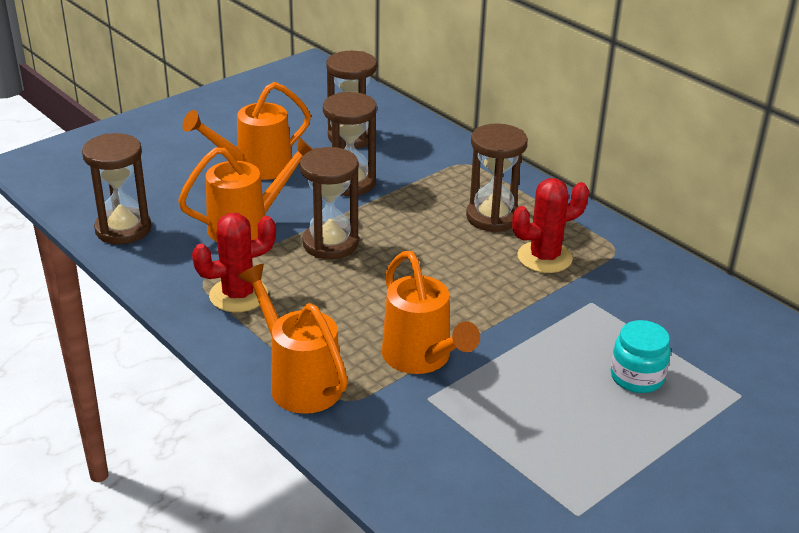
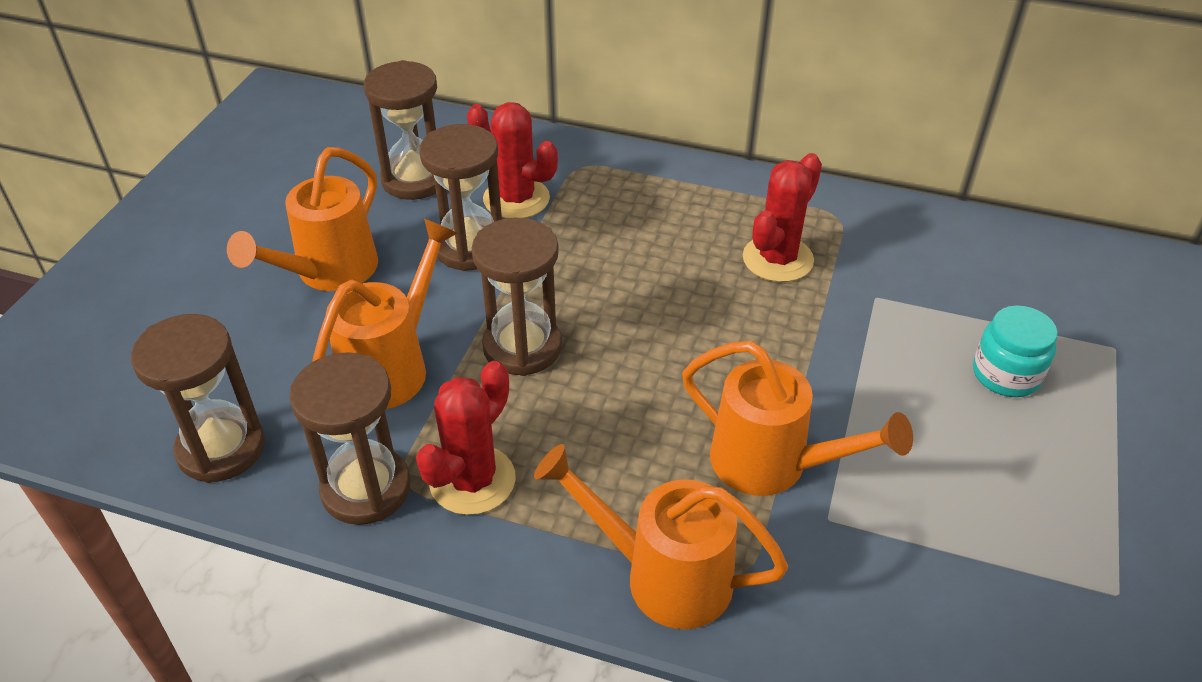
camera: 30 degrees left, 10 degrees up
brown hourglass [466,124,528,232] -> brown hourglass moved to [289,352,410,525]
none -> red cactus [467,102,558,219]

